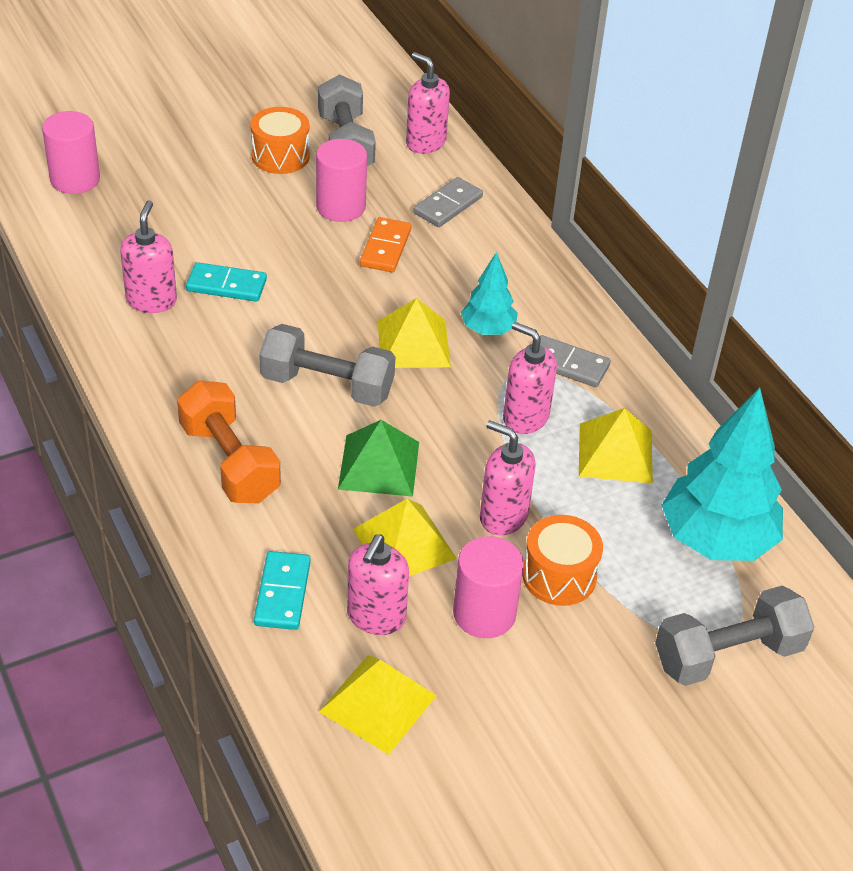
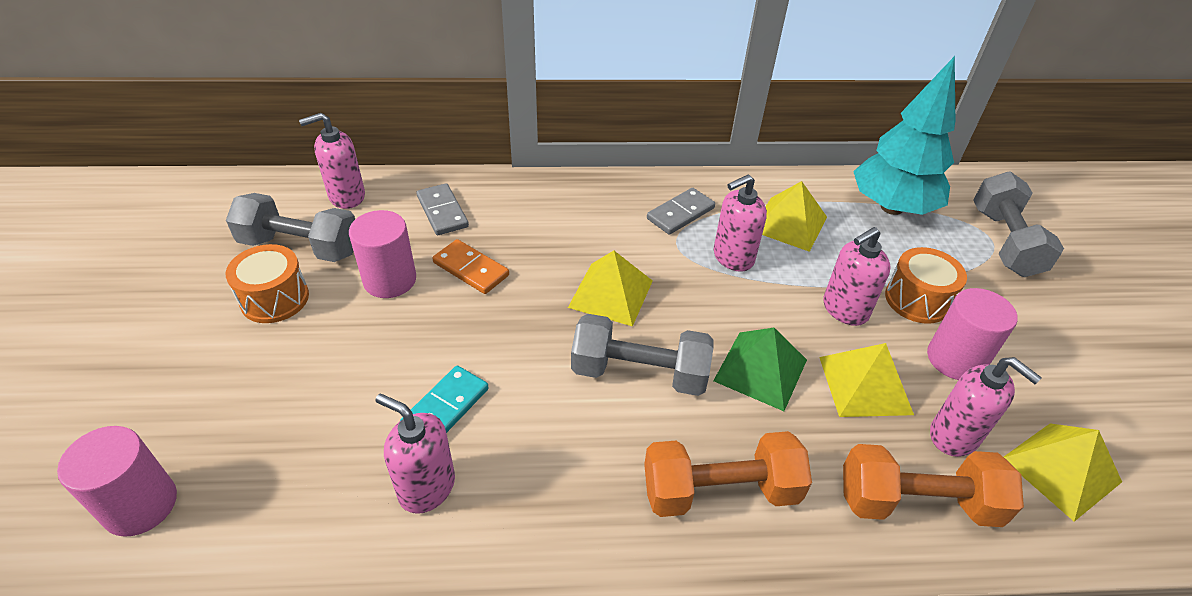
camera: 65 degrees left, 0 degrees up
turquoise domino [254,551,311,630] -> orange dumbbell [843,444,1024,527]
grey dumbbell [259,324,395,407] -> grey dumbbell turned 60 degrees clockwise [571,314,713,396]
turquoise tree [461,252,518,335] -> none

